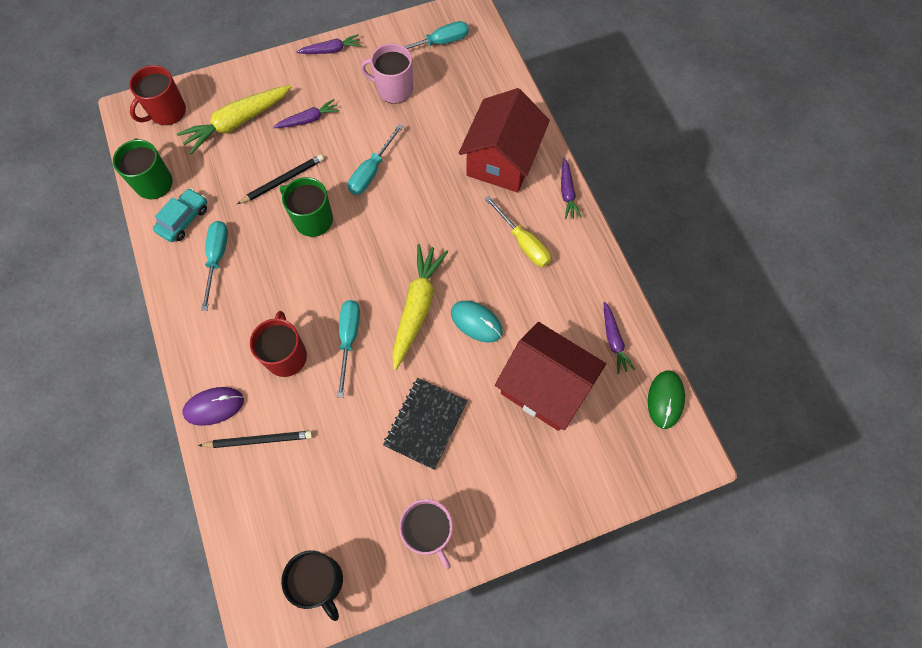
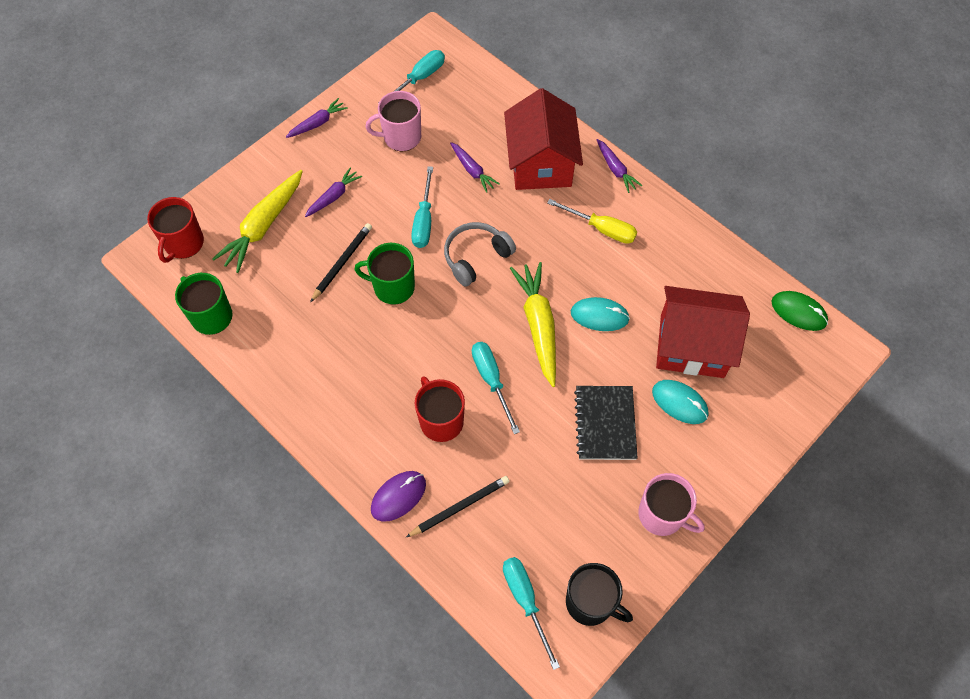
camera: 25 degrees left, 5 degrees down
turquoise car [153,188,207,242] -> none
turquoise screwdriver [201,221,228,311] -> turquoise screwdriver moved to [503,557,560,670]
purple carrot [604,302,635,374] -> purple carrot moved to [450,142,500,193]
green mouse [648,371,685,429] -> green mouse turned 45 degrees counterclockwise [771,291,828,331]
none -> grey headphones [444,222,516,287]
none -> turquoise mouse [652,380,708,424]

